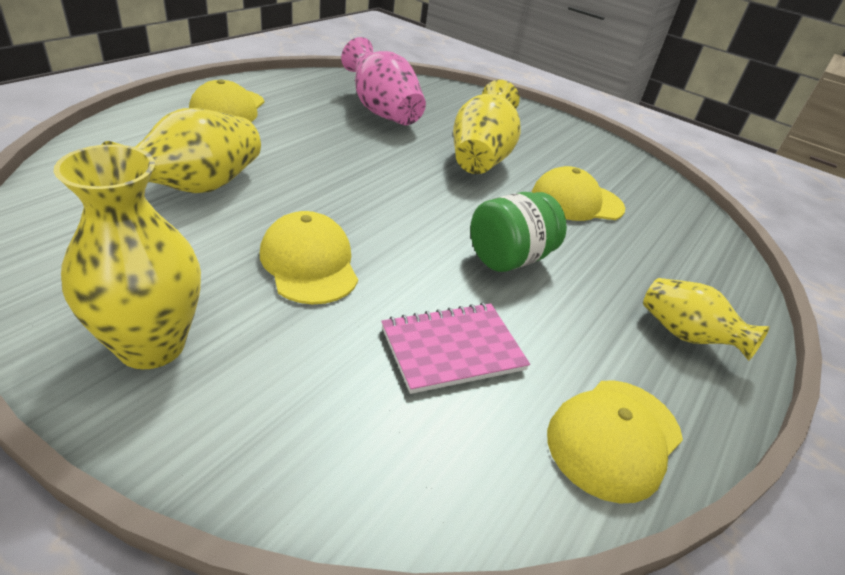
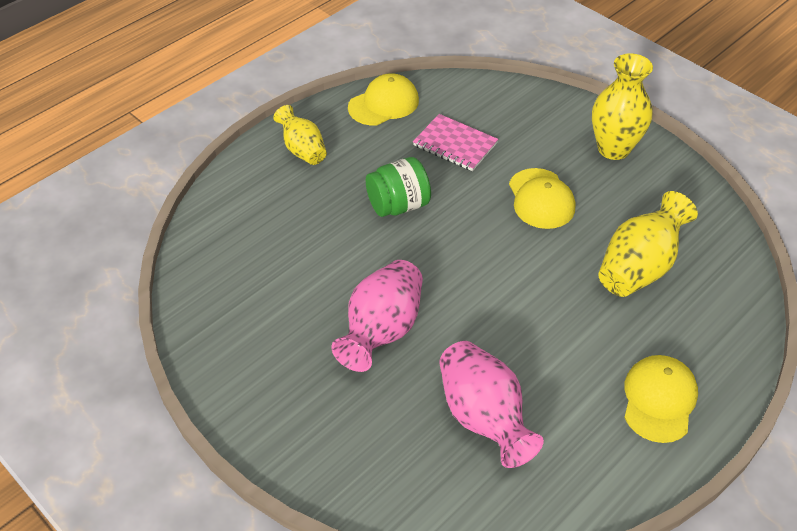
camera: 165 degrees left, 10 degrees up
pink notebook [381,303,530,394] -> pink notebook turned 45 degrees clockwise [413,114,498,171]
yellow vase [453,80,520,174] -> pink vase [331,260,423,372]
yellow cap [532,166,625,221] -> none

